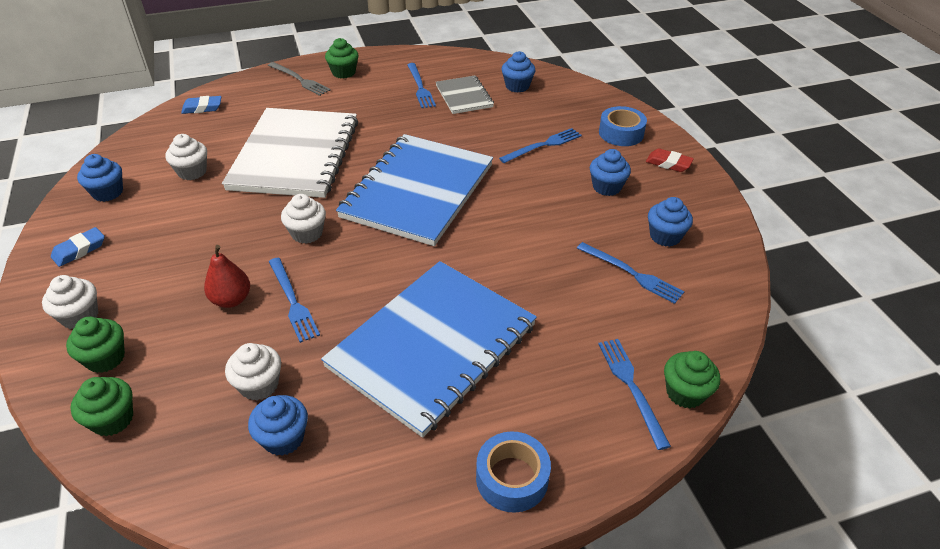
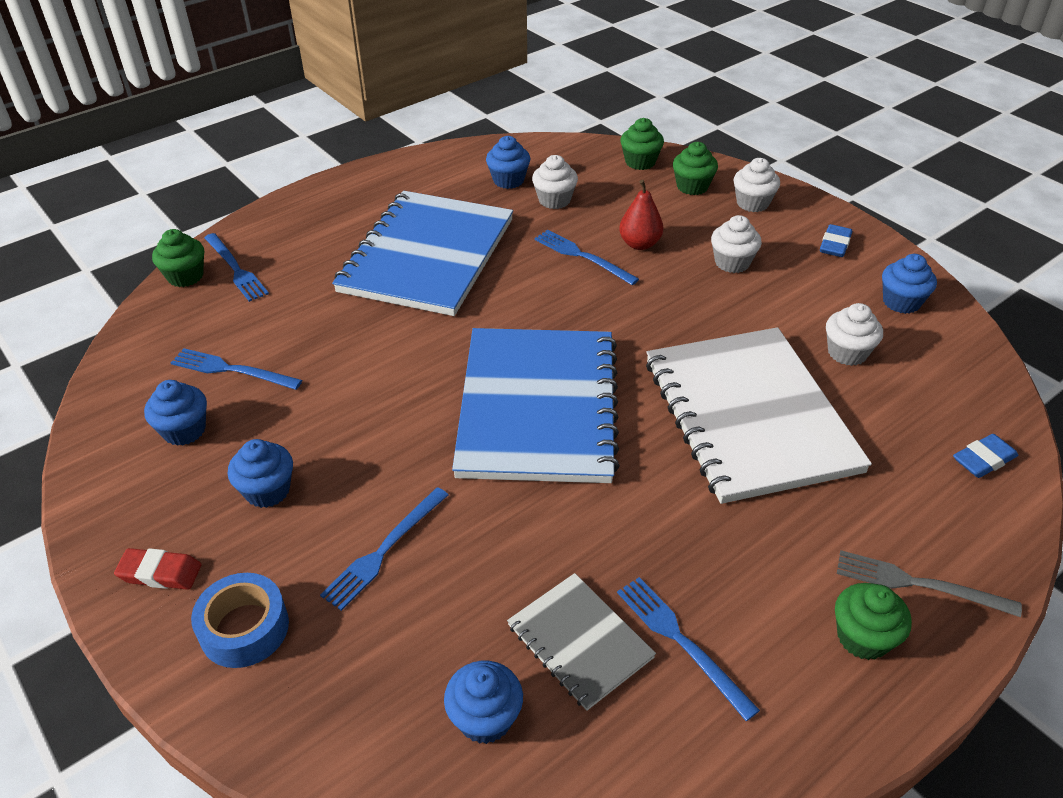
camera: 160 degrees right, 0 degrees up
white cupcake [281,194,326,244] -> white cupcake moved to [711,215,762,273]
blue tape [476,431,551,513] -> none

